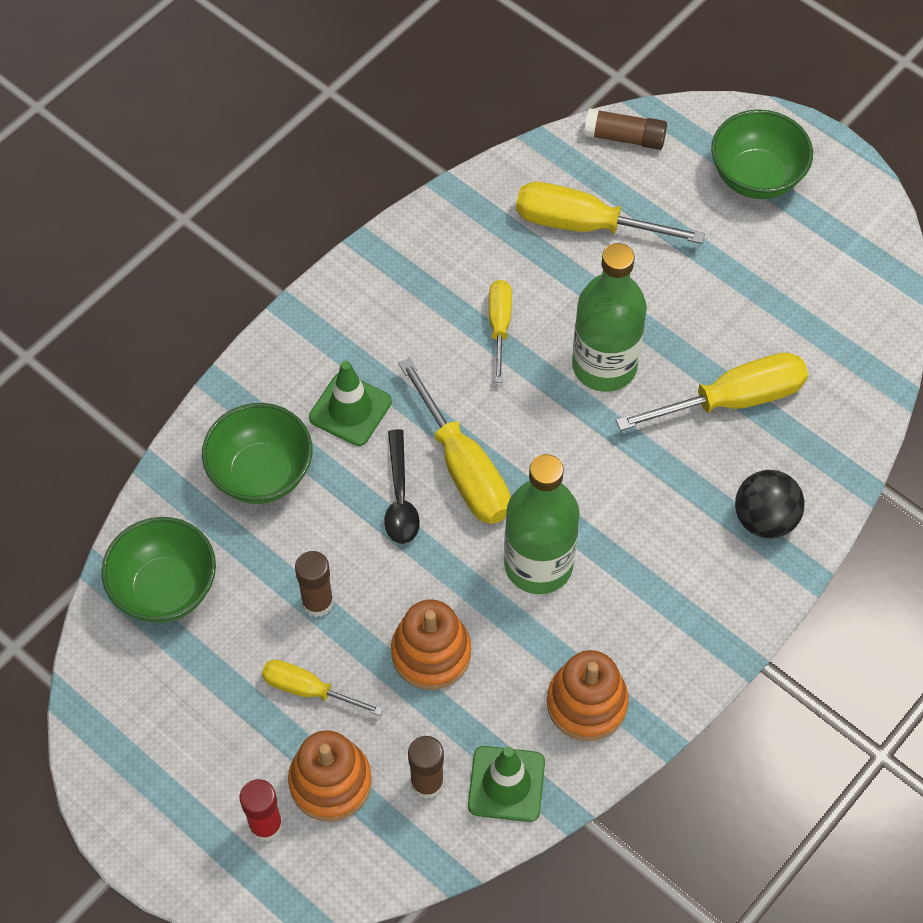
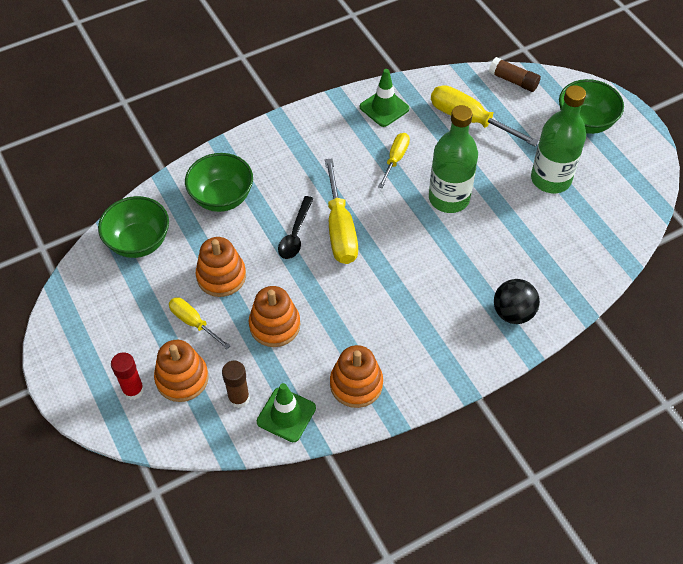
camera: 20 degrees right, 5 degrees down
brown glue stick [295,551,333,617] -> orange stacking toy [196,237,246,297]
green traffic cone [309,361,392,446] -> green traffic cone moved to [360,69,409,127]
green bottle [504,454,579,594] -> green bottle moved to [531,85,586,193]
yellow screwdriver [616,352,808,431] -> none

